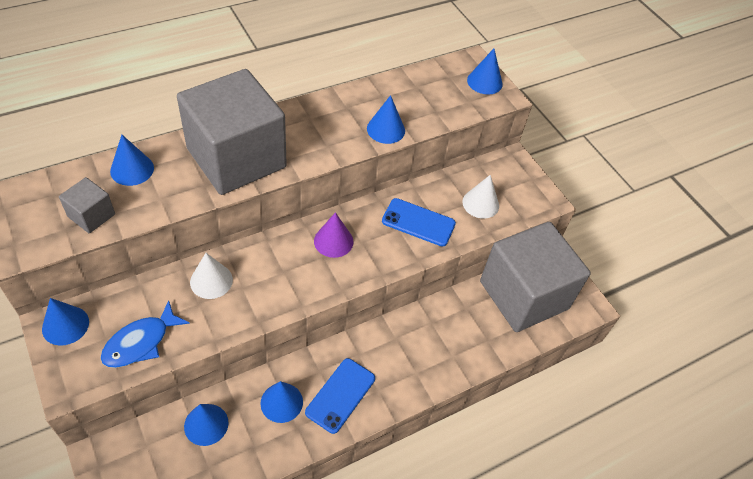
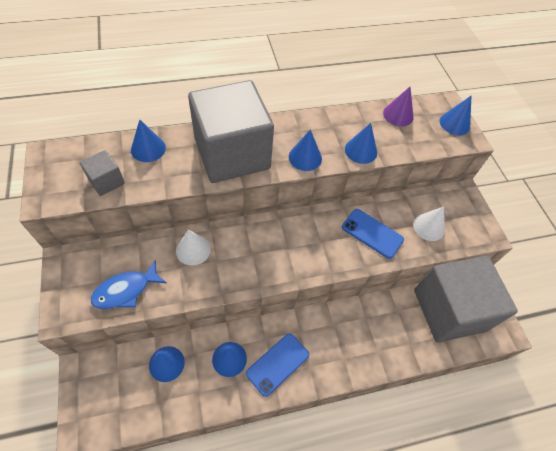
camera: 15 degrees right, 5 degrees up
blue cone [42,298,89,346] -> blue cone moved to [289,129,322,171]
purple cone [314,212,354,258] -> purple cone moved to [383,87,414,126]

